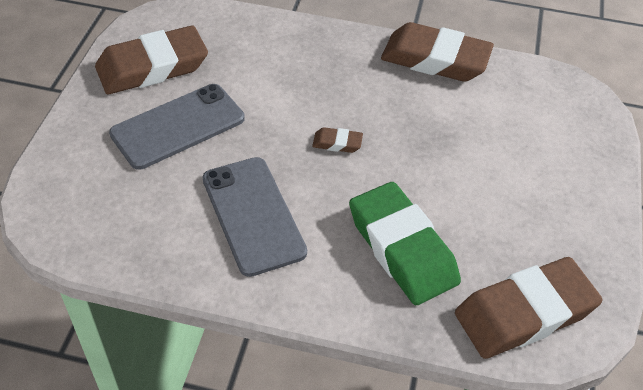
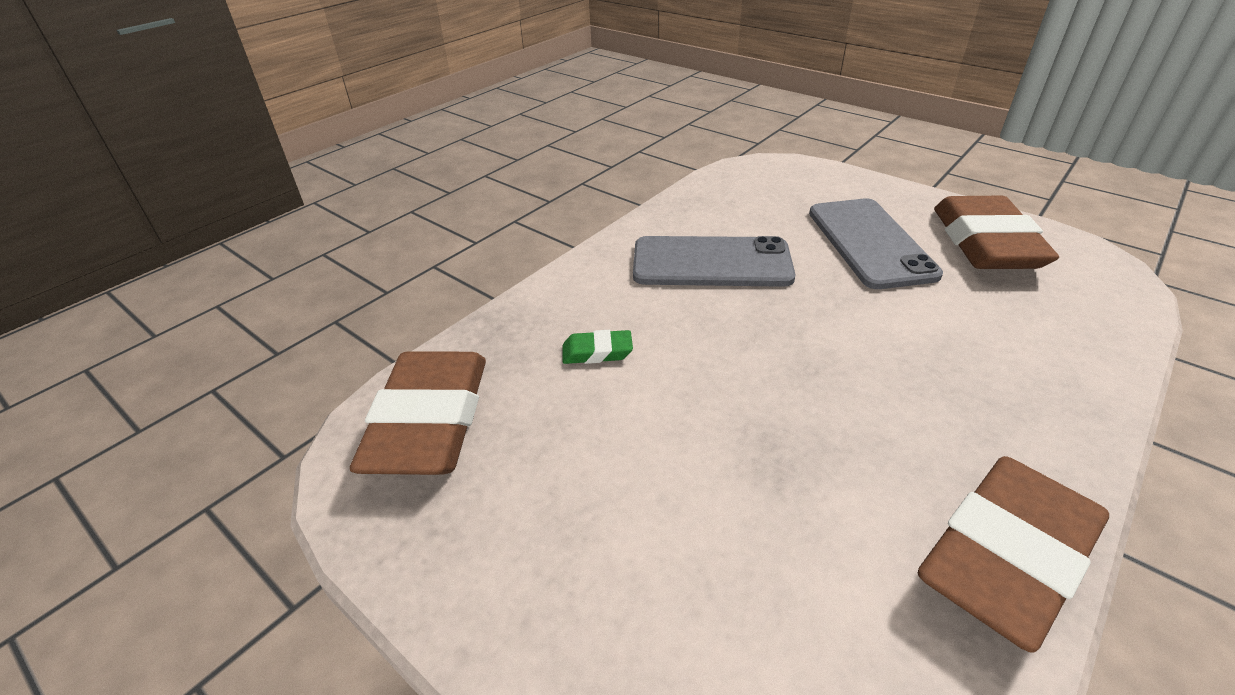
camera: 120 degrees right, 10 degrees down
brown eraser [312,127,363,153] -> none
green eraser [349,182,461,305] -> green eraser [563,330,633,364], size x0.42

